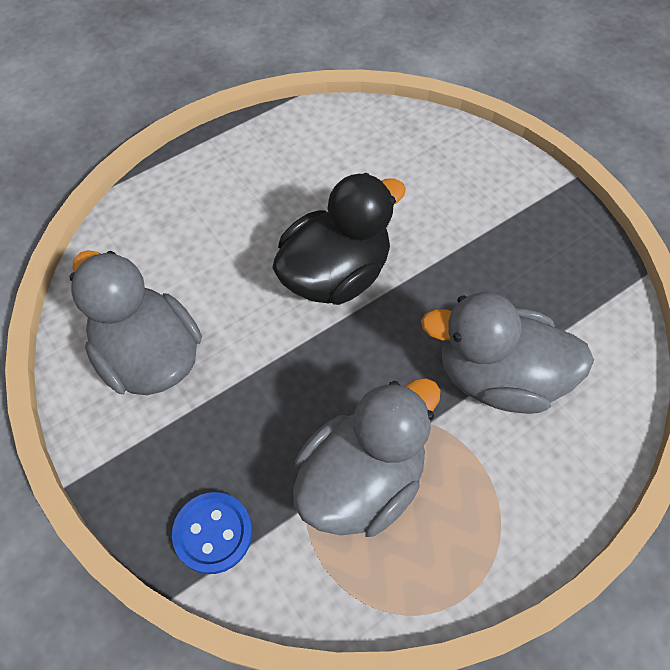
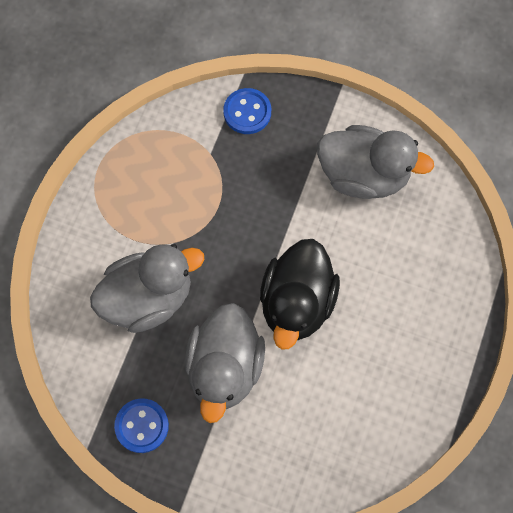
camera: 145 degrees right, 10 degrees up
grey duck [293,378,440,537] -> grey duck moved to [185,303,265,423]
none -> blue button [114,398,169,453]

